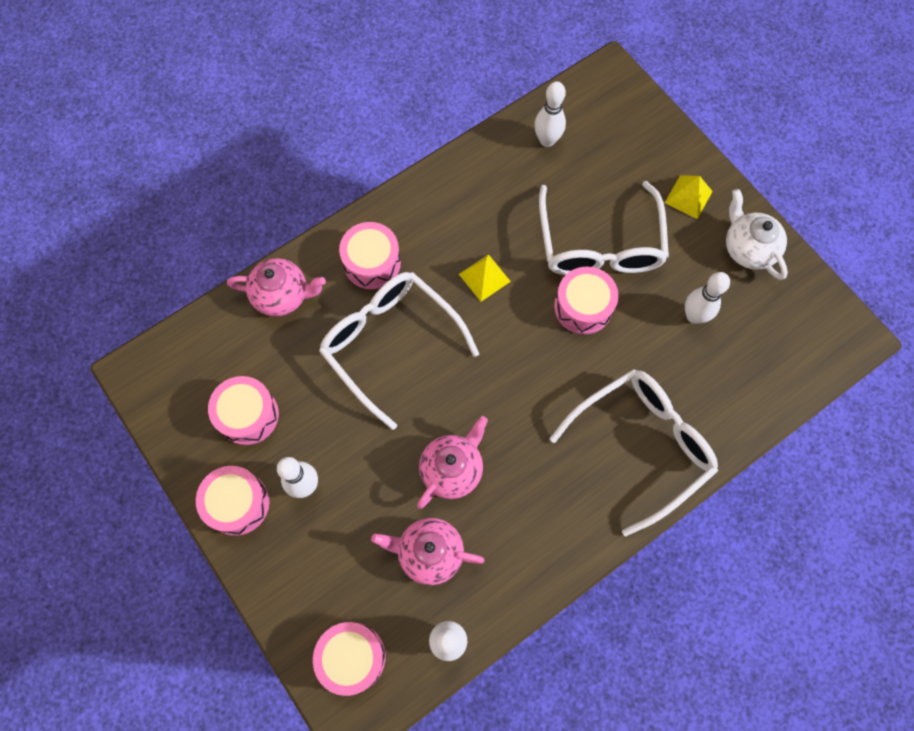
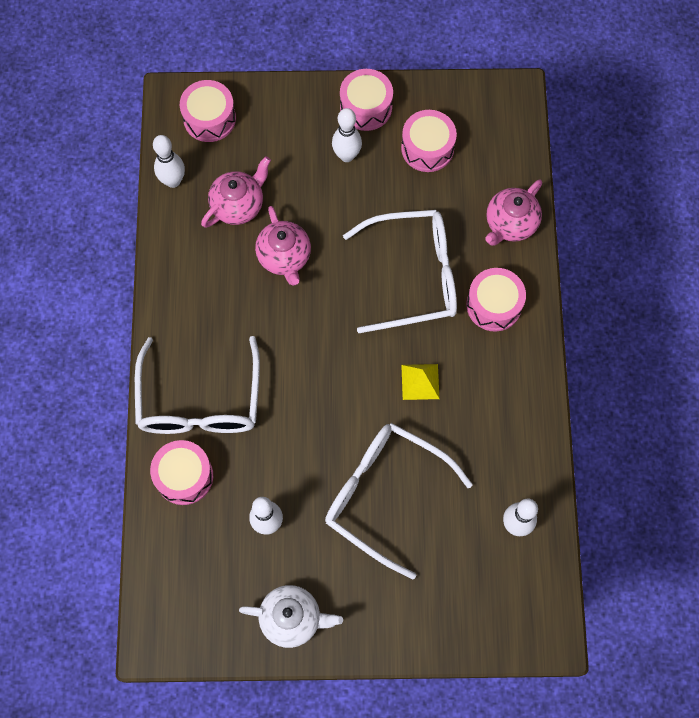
camera: 125 degrees right, 0 degrees up
pink drum [554,267,619,335] -> pink drum moved to [150,440,213,505]
yellow pyramid [665,175,713,219] -> none

